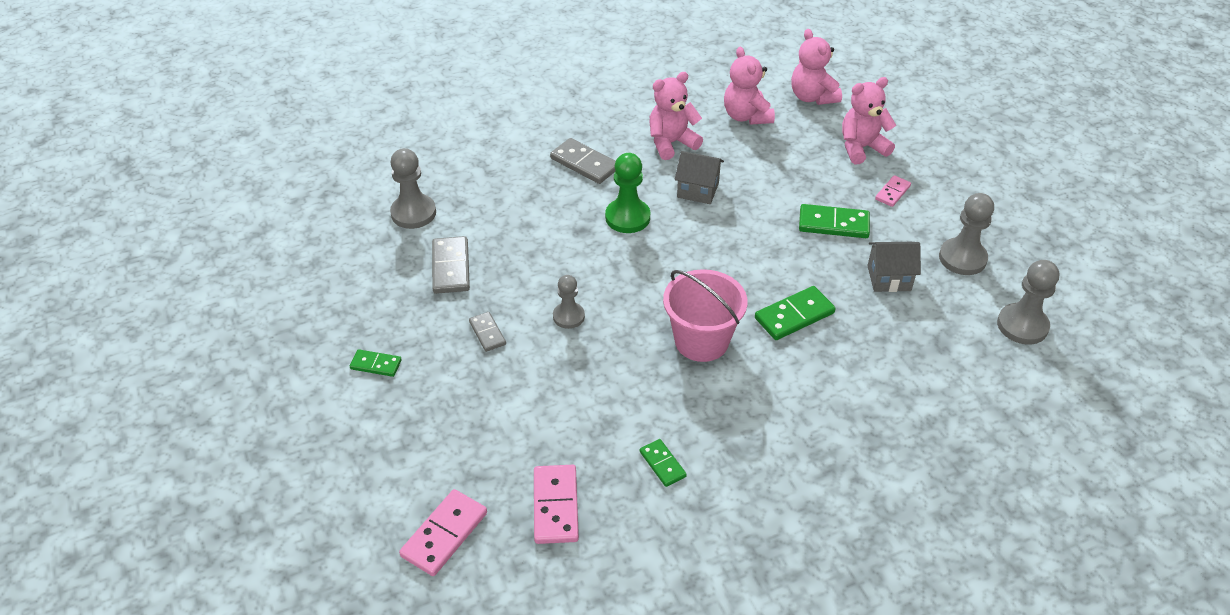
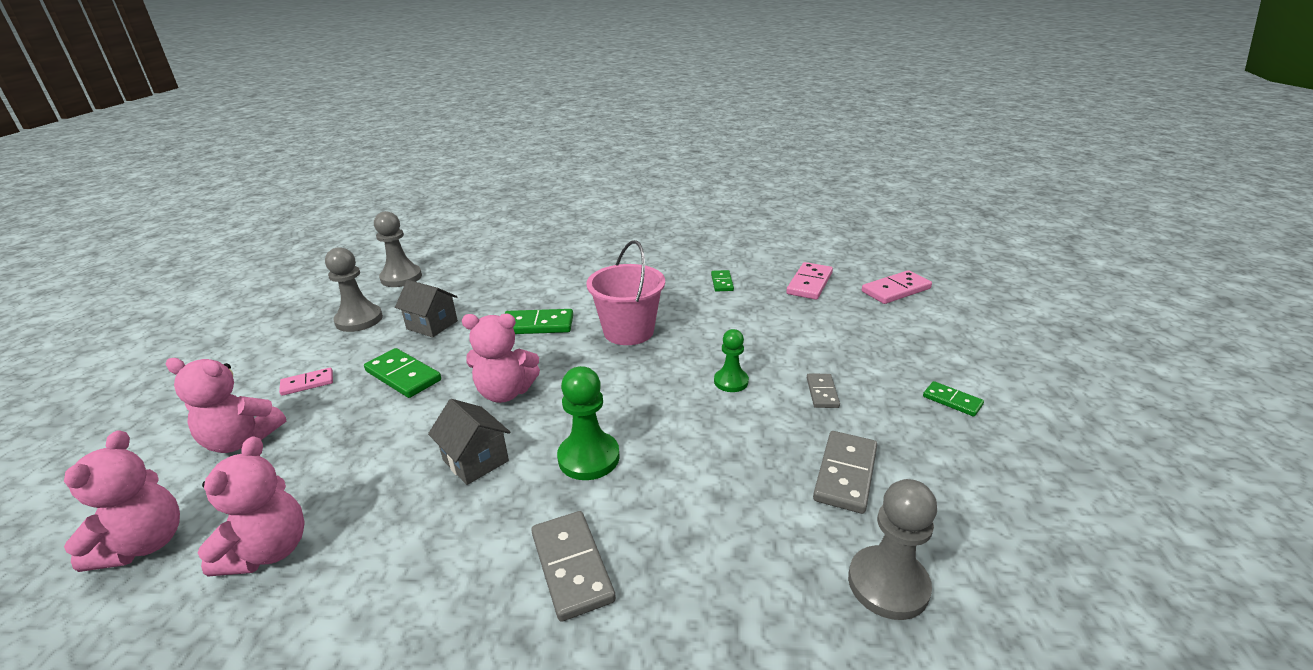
camera: 150 degrees left, 15 degrees down
grey pawn [553,275,585,329] -> green pawn [714,329,749,392]
pink teddy bear [650,72,703,160] -> pink teddy bear moved to [462,314,540,403]

